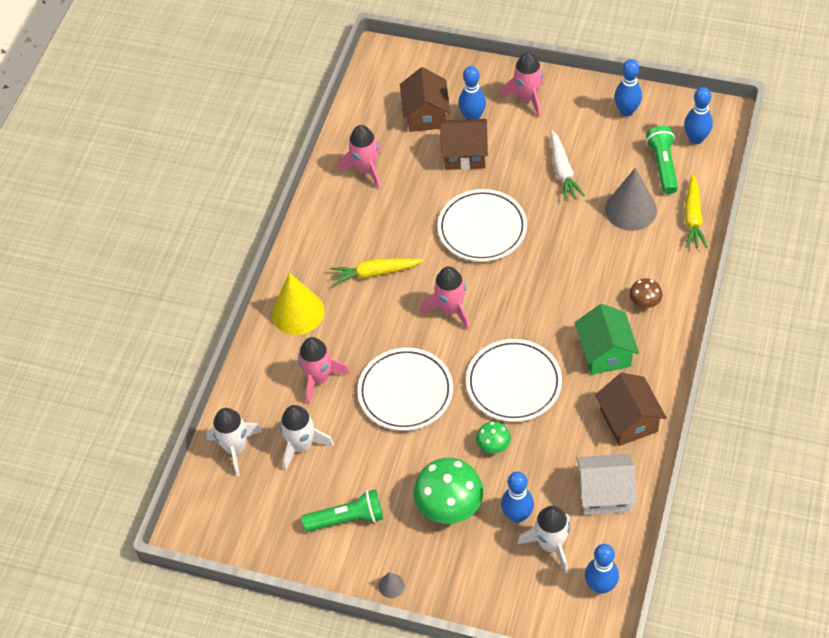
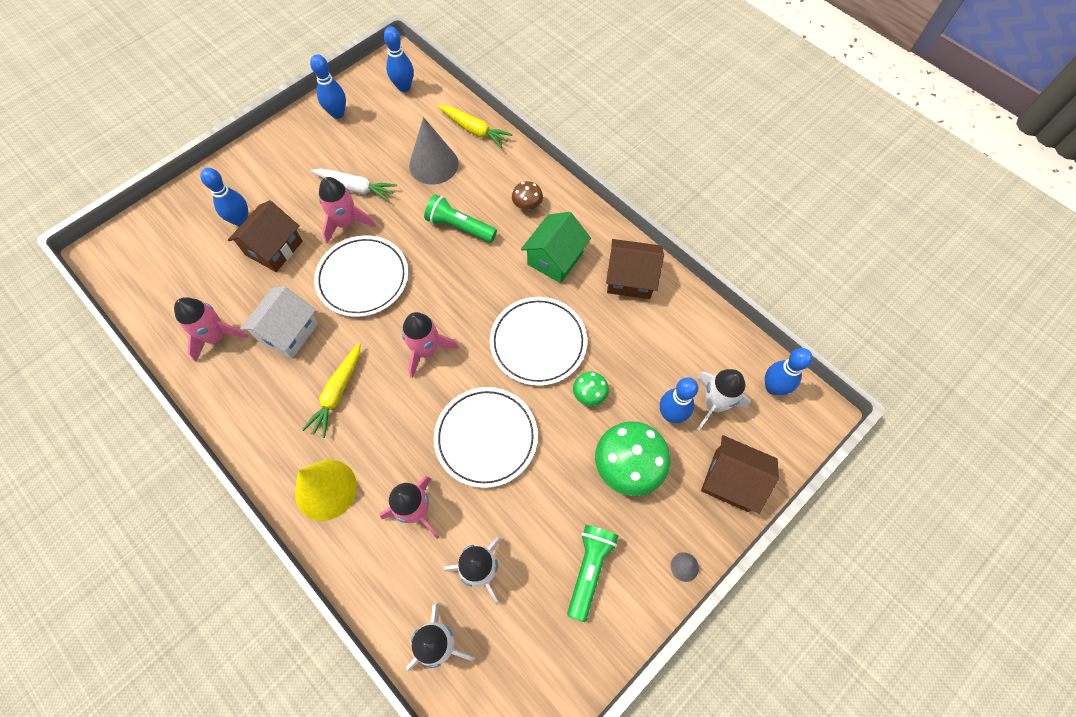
camera: 65 degrees left, 10 degrees up
brown house [400,67,450,132] -> brown house moved to [701,435,779,514]
pink rocket [500,52,544,117] -> pink rocket moved to [319,177,376,243]
green house [575,304,639,375] -> green house turned 75 degrees counterclockwise [521,212,591,283]
white house [576,454,637,515] -> white house moved to [240,286,318,359]
green flashlight [646,126,678,194] -> green flashlight moved to [424,194,497,243]

